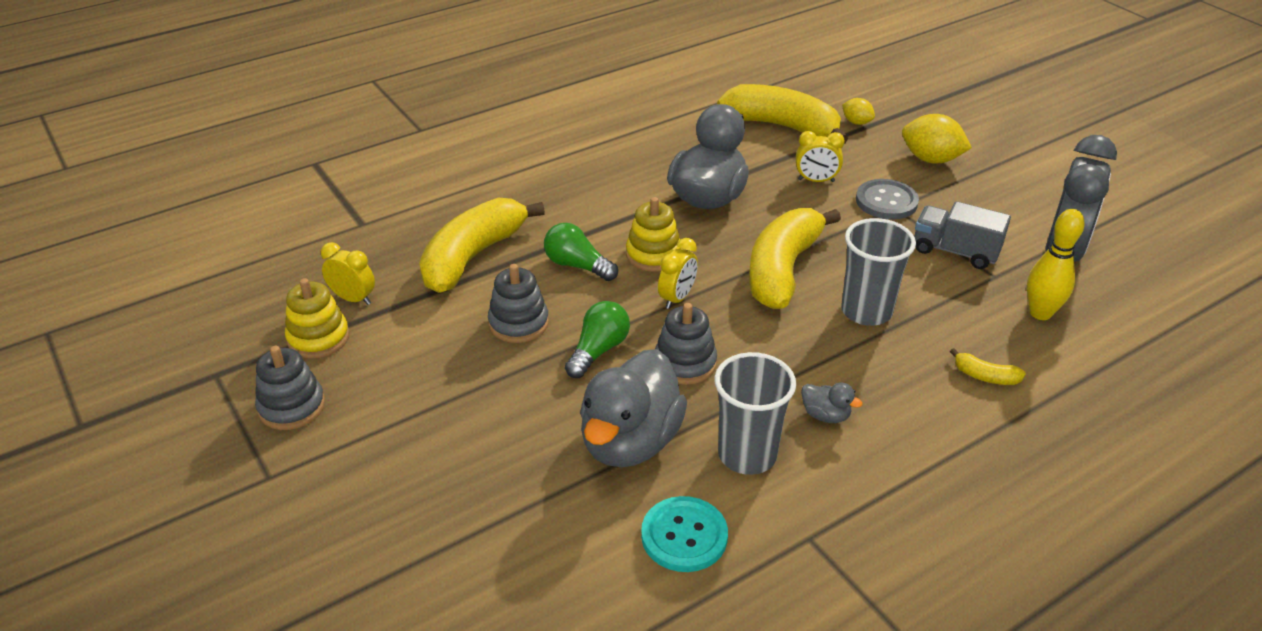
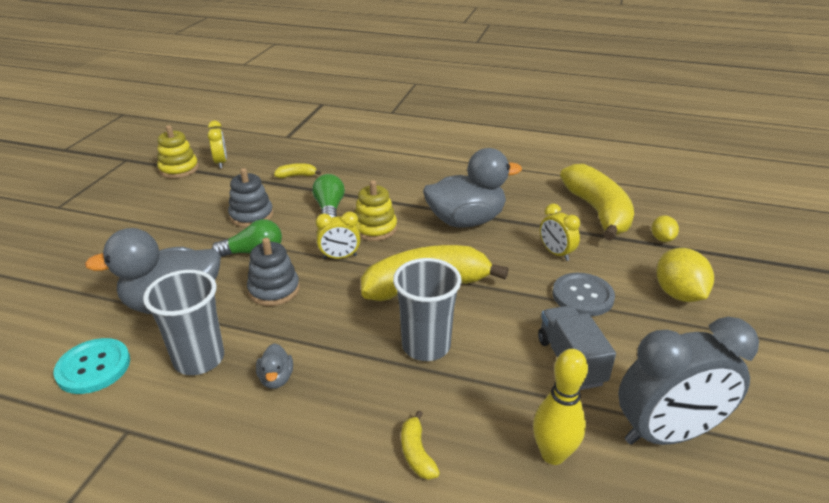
camera: 50 degrees right, 5 degrees down
grey stacking toy [255,346,325,430] -> none
yellow banana [419,197,545,293] -> yellow banana [274,163,321,178], size x0.41

